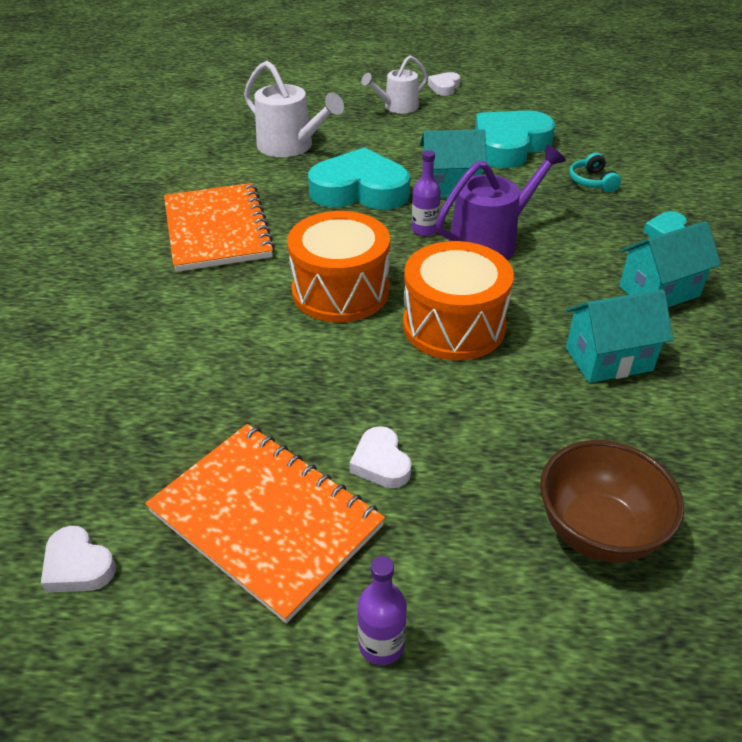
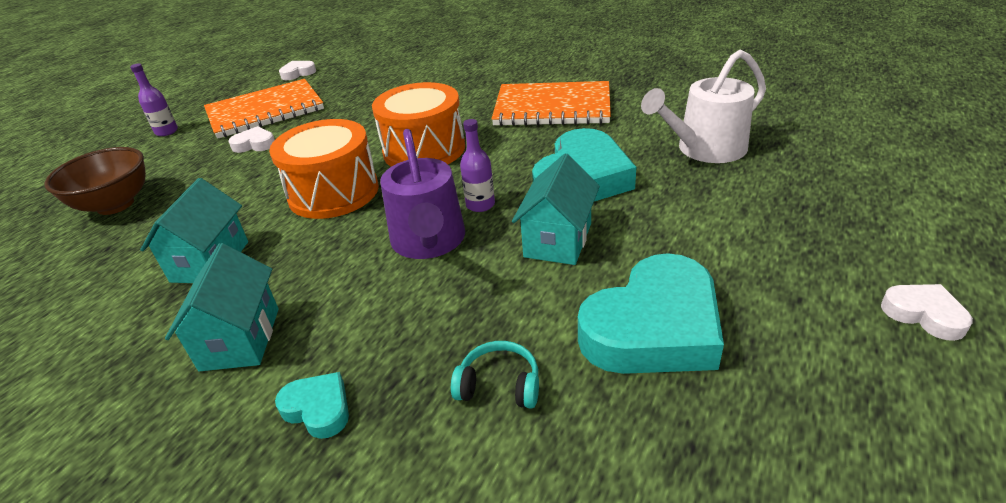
camera: 115 degrees right, 5 degrees down
white watering can [361,55,428,113] -> none
turquoise heart [475,110,555,169] -> turquoise heart turned 75 degrees clockwise [578,253,724,374]

